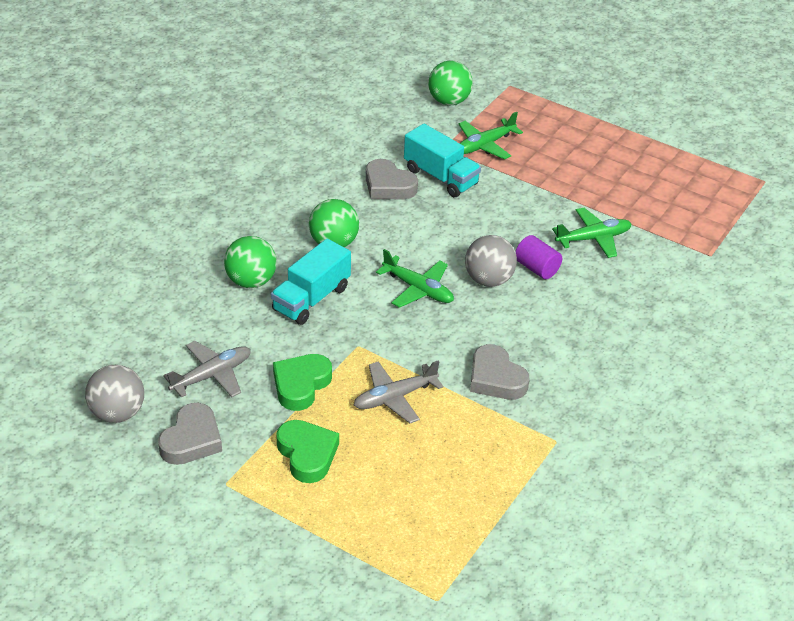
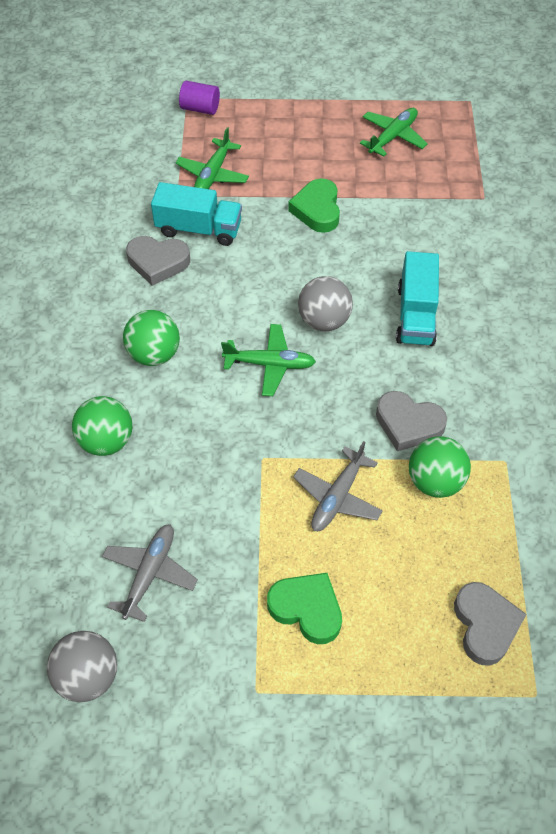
camera: 30 degrees left, 15 degrees up
grey heart [158,403,222,465] -> grey heart moved to [454,582,526,666]
turquoise truck [271,239,351,325] -> turquoise truck moved to [396,251,439,346]
green heart [273,354,332,411] -> green heart moved to [288,178,340,233]
green ball [428,61,473,105] -> green ball moved to [409,436,471,498]
purple cylinder [515,235,562,279] -> purple cylinder moved to [179,81,220,115]
green plane [552,208,632,258] -> green plane moved to [360,108,428,157]

